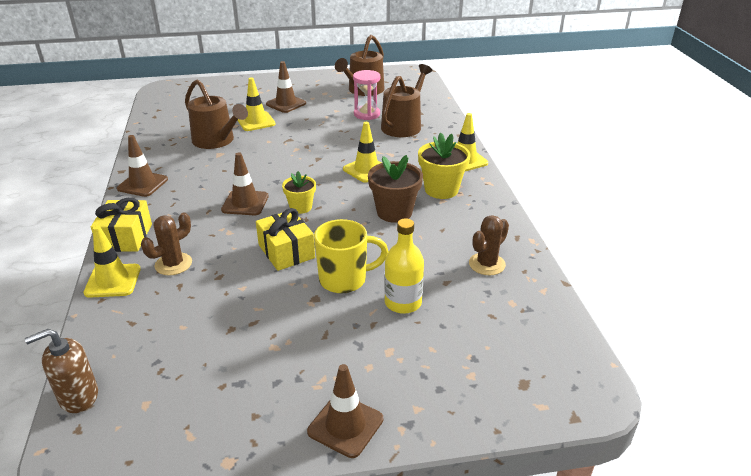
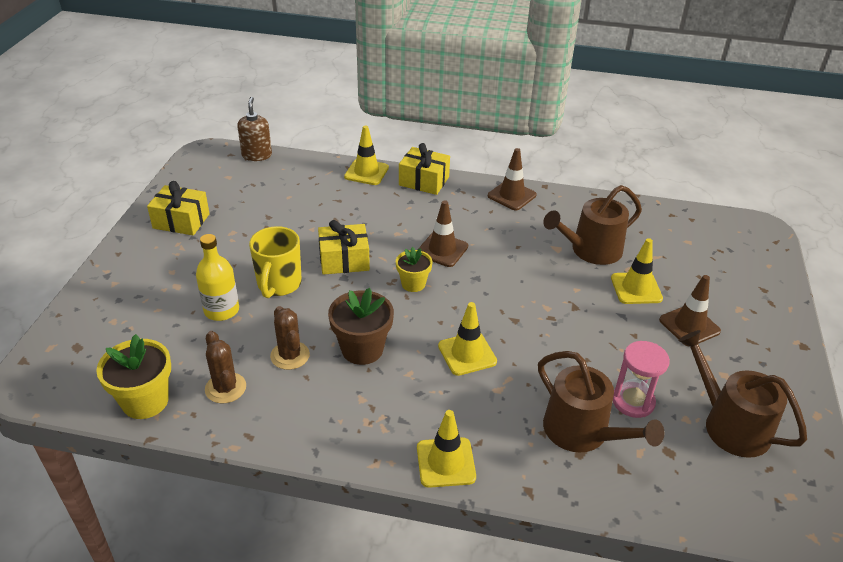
camera: 110 degrees right, 5 degrees up
brown cactus [141,212,192,276] -> brown cactus moved to [270,306,310,370]
brown traffic cone [307,364,383,458] -> none
yellow flower pot [418,133,470,199] -> yellow flower pot moved to [96,334,171,419]
none -> yellow gift [147,181,210,235]

